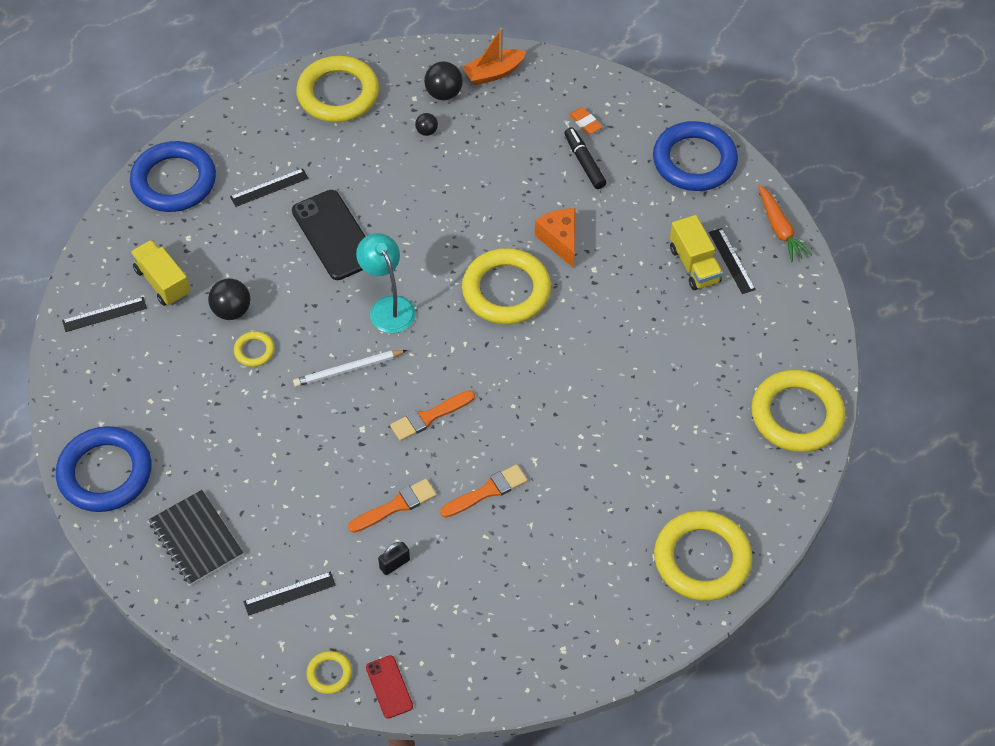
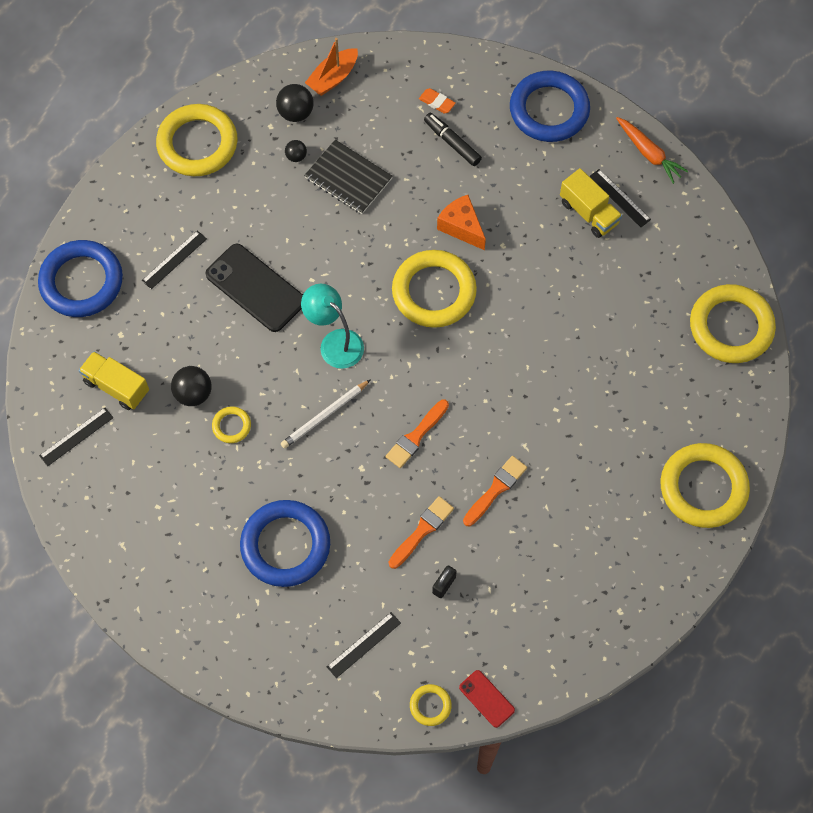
camera: 20 degrees left, 10 degrees up
blue ring [56,426,151,512] -> blue ring moved to [240,500,330,587]
black notebook [149,490,243,585] -> black notebook moved to [304,139,393,214]

